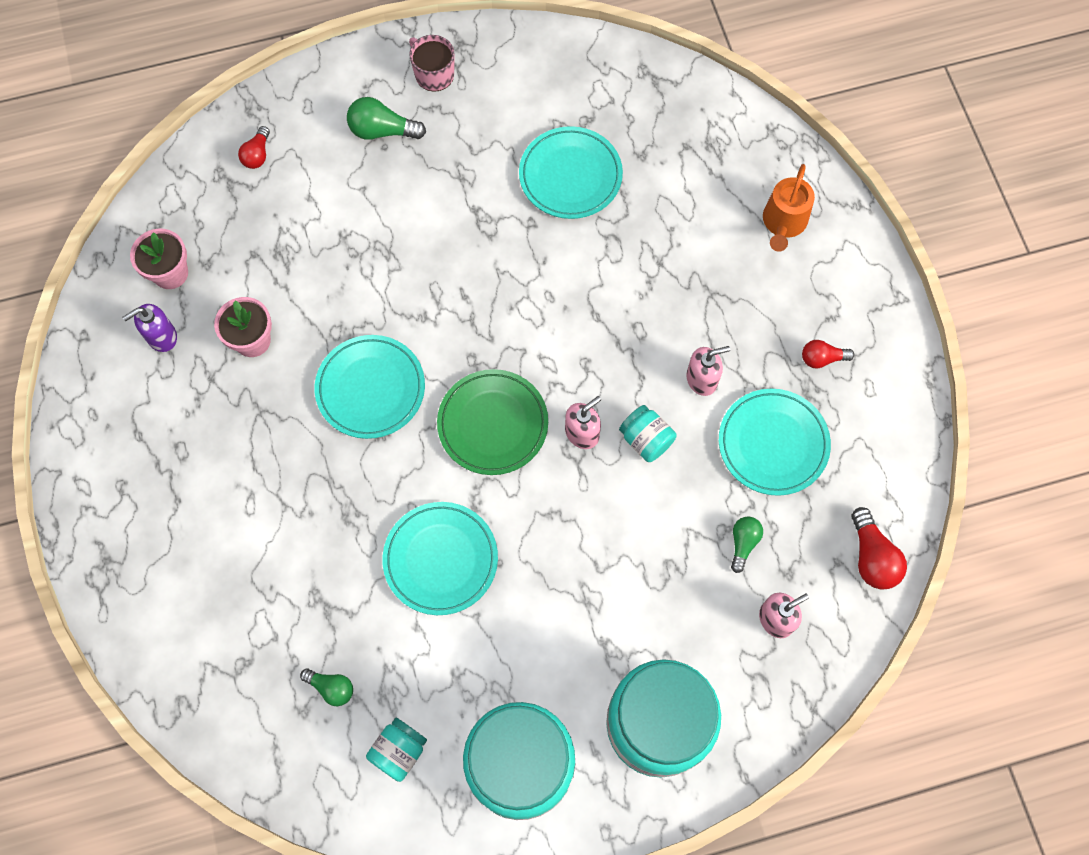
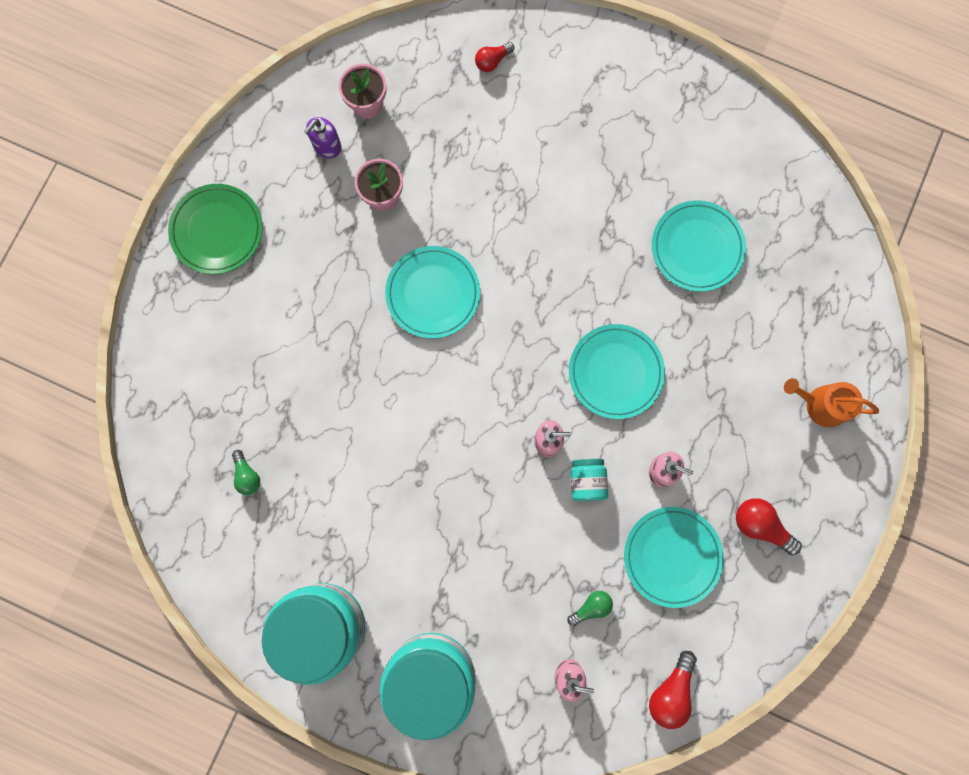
camera: 40 degrees right, 10 degrees up
purple soap dispenser [122,304,177,352] -> purple soap dispenser turned 60 degrees counterclockwise [304,117,342,158]
green light bulb [347,97,426,140] -> none
turquoise jar [366,718,427,782] -> none
turquoise plate [383,502,498,615] -> turquoise plate moved to [569,324,665,419]
pink mug [409,35,454,92] -> none
green plate [437,369,548,475] -> green plate moved to [168,184,263,274]
orange watering can [763,164,815,252] -> orange watering can turned 45 degrees clockwise [784,378,879,428]
red light bulb [802,340,854,368] -> red light bulb [736,498,802,555], size x1.54

